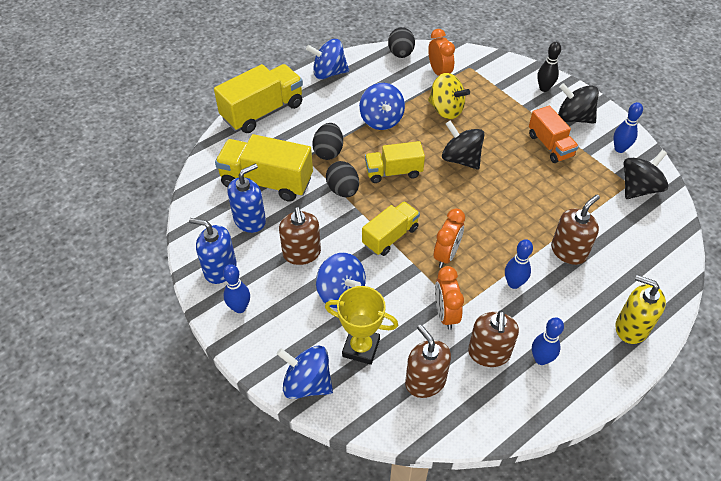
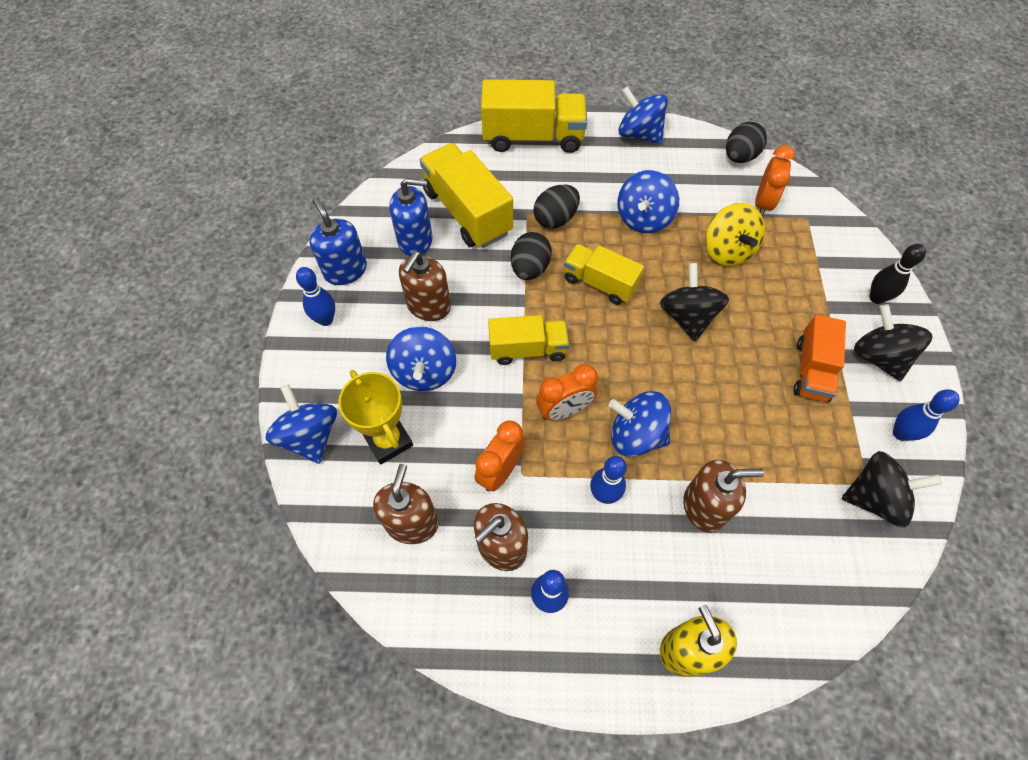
camera: 40 degrees right, 10 degrees up
none -> blue spinning top [609,391,671,457]

